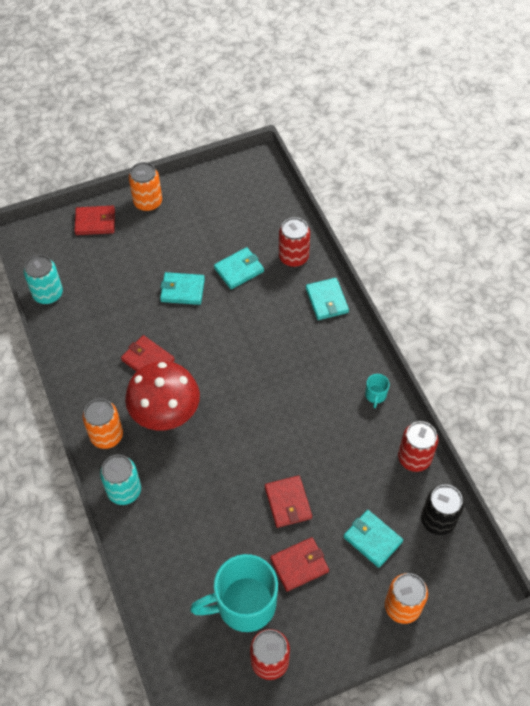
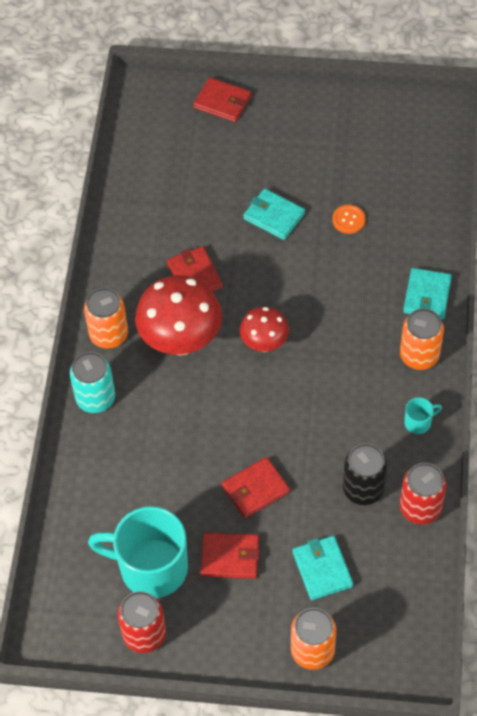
camera: 30 degrees right, 0 degrees up
turquoise can [24,255,63,304] -> none
orange can [129,162,162,212] -> orange can moved to [400,308,444,370]
turquoise wallet [214,247,264,289] -> orange button [332,205,366,234]
red wallet [265,475,312,528] -> red wallet turned 45 degrees clockwise [222,457,290,519]
red can [279,217,310,267] -> none
turquoise mug [365,374,389,408] -> turquoise mug turned 150 degrees counterclockwise [404,397,442,434]
black can [421,485,464,535] -> black can moved to [343,443,387,505]
none -> red mushroom [240,307,289,352]

